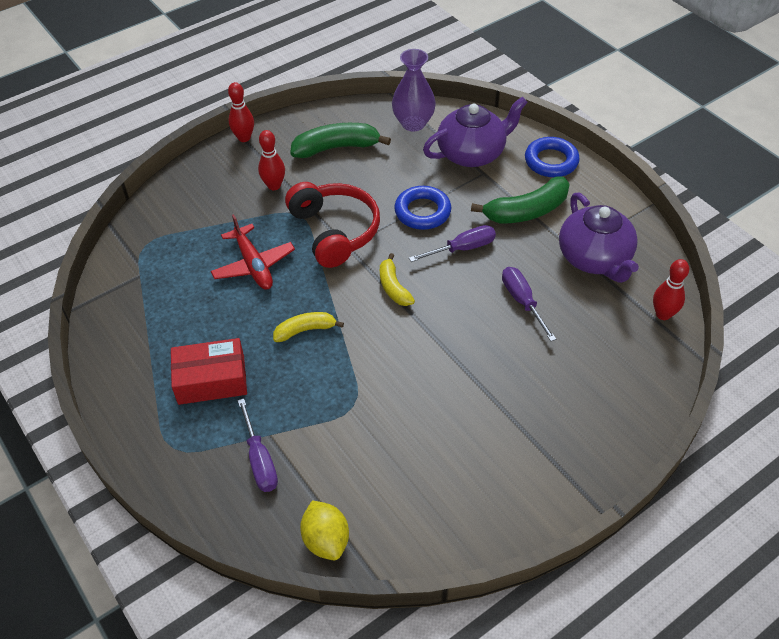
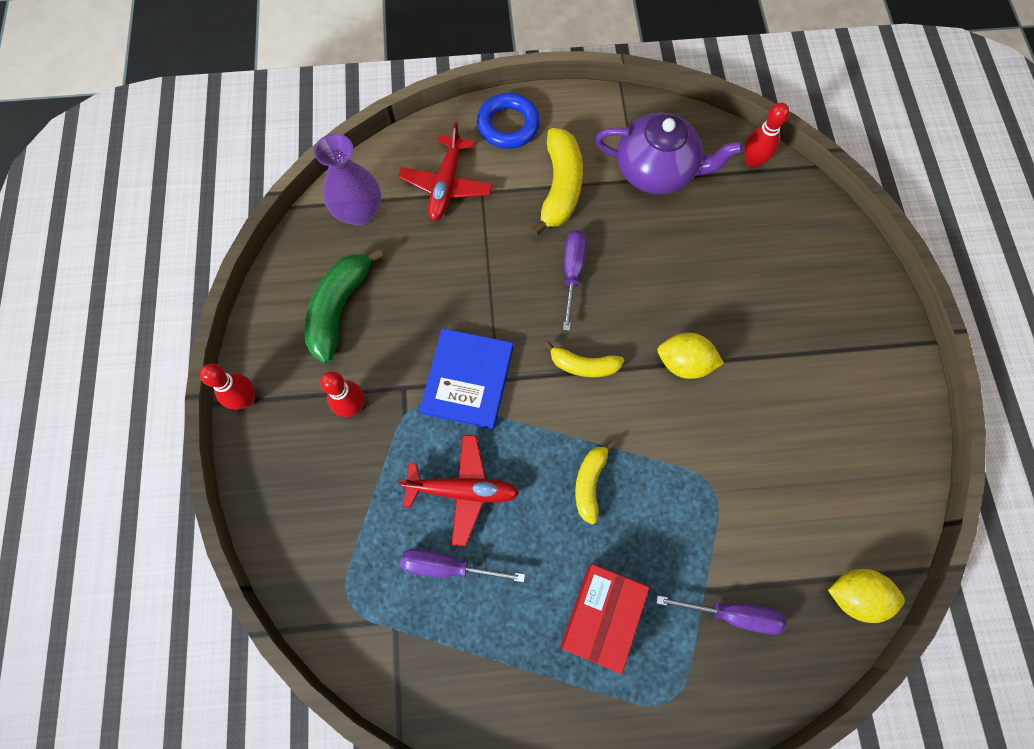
camera: 60 degrees left, 20 degrees up
red headphones [285,182,380,268] -> blue book [419,328,513,429]
blue ring [394,186,451,230] -> none
purple teapot [423,96,528,167] -> red plane [398,122,493,221]
green banana [471,177,570,224] -> yellow banana [531,128,583,236]
purple screwdriver [502,267,556,341] -> purple screwdriver moved to [400,549,525,582]
none -> yellow lemon [658,333,724,379]

